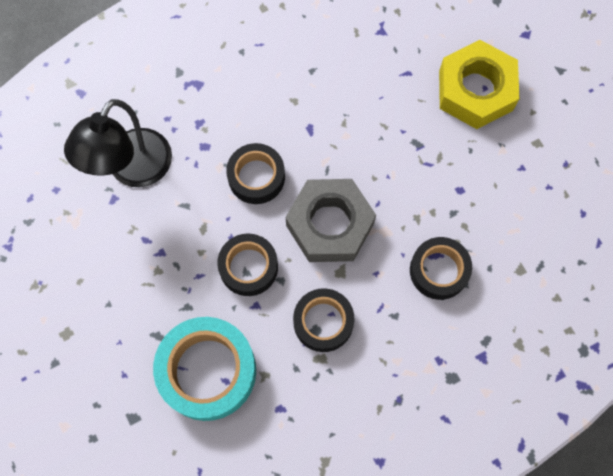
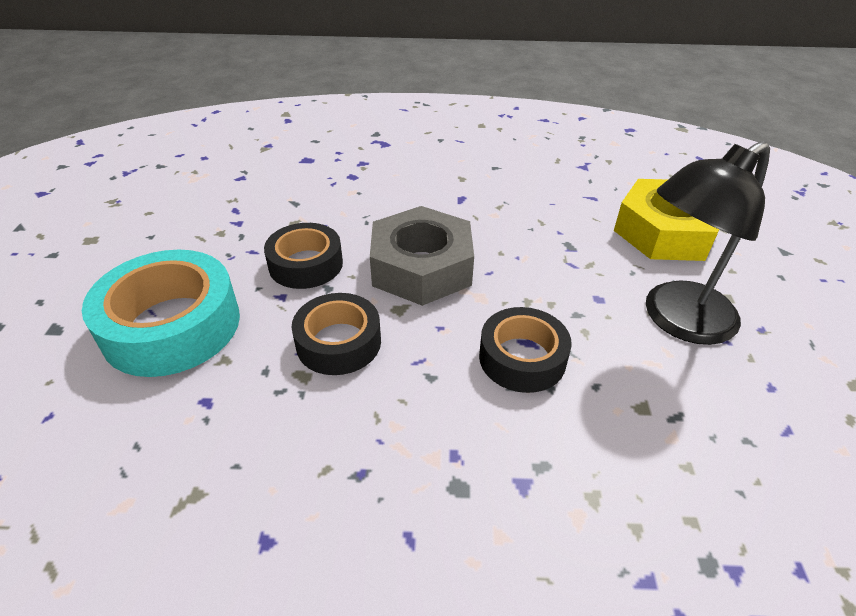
camera: 30 degrees right, 30 degrees down
black lamp [64,99,172,187] -> black lamp moved to [646,141,770,345]
black tape [226,143,285,204] -> none

